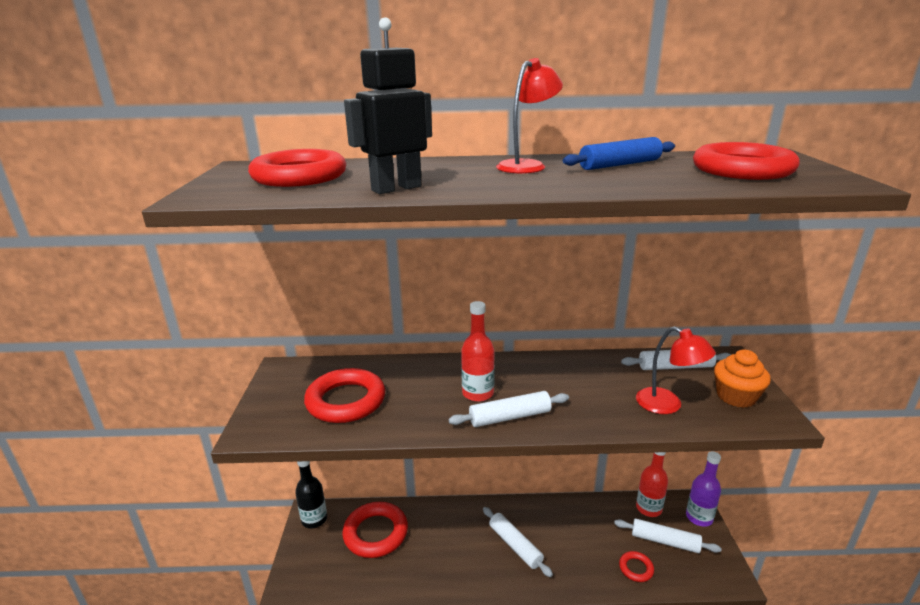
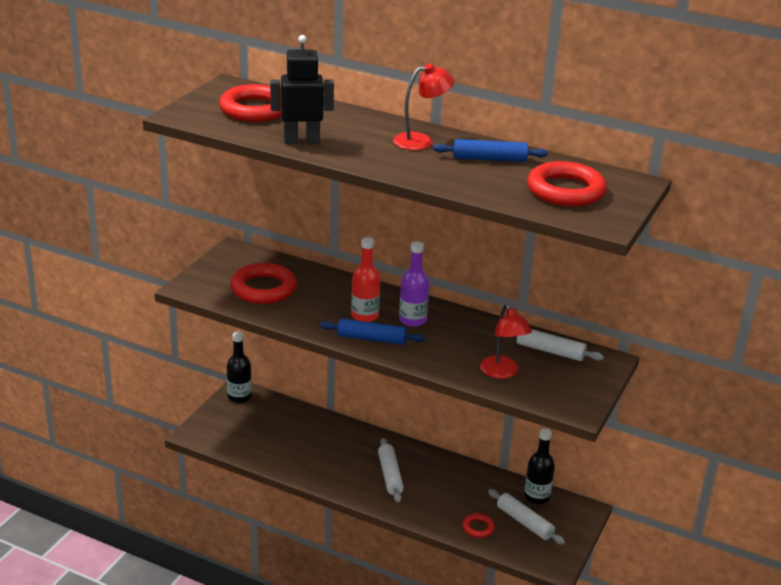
camera: 25 degrees right, 5 degrees up
red ring [342,502,408,558] -> none
white rolling pin [449,391,569,427] -> blue rolling pin [320,318,425,345]
red bottle [636,452,668,517] -> black bottle [524,428,555,504]
purple bottle [686,451,721,527] -> purple bottle moved to [399,241,429,327]
orange cupcake [714,349,771,408] -> none

